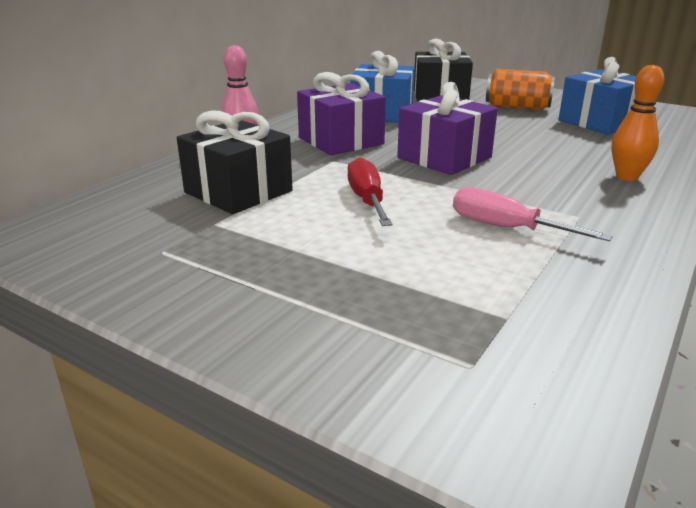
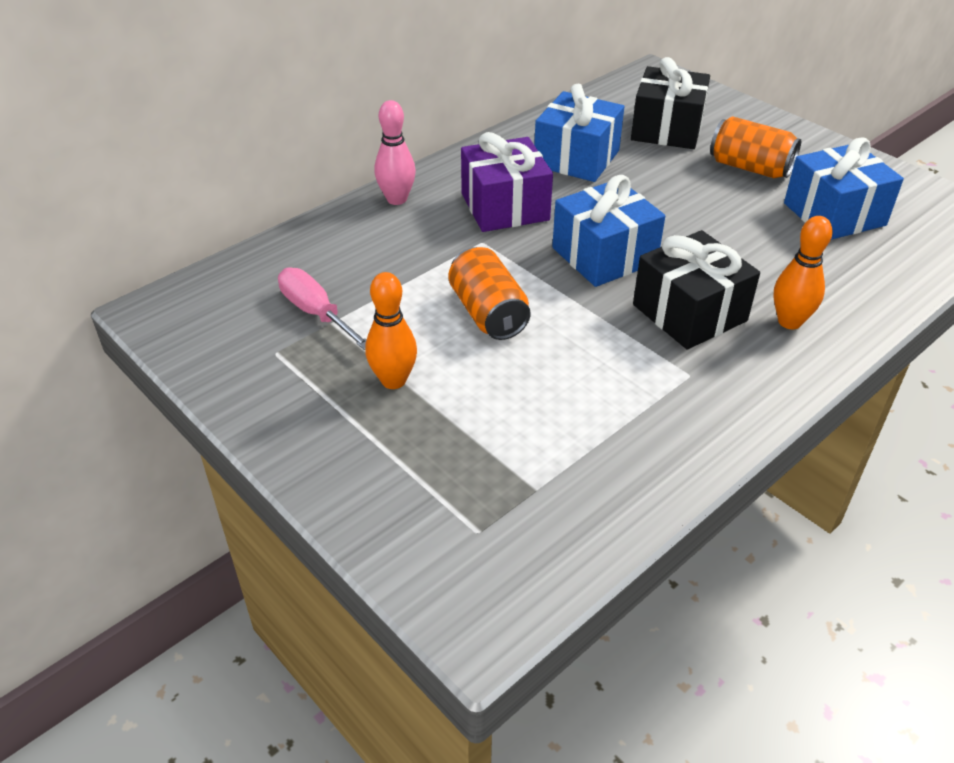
camera: 15 degrees right, 15 degrees up
black gift [177,110,293,214] -> black gift moved to [633,230,760,350]
red screwdriver [348,157,393,226] -> orange can [448,247,531,340]
purple gift [397,82,498,175] -> blue gift [552,175,665,287]
pink screwdriver [453,187,613,241] -> pink screwdriver moved to [278,267,366,350]
none -> orange bowling pin [365,272,417,389]

